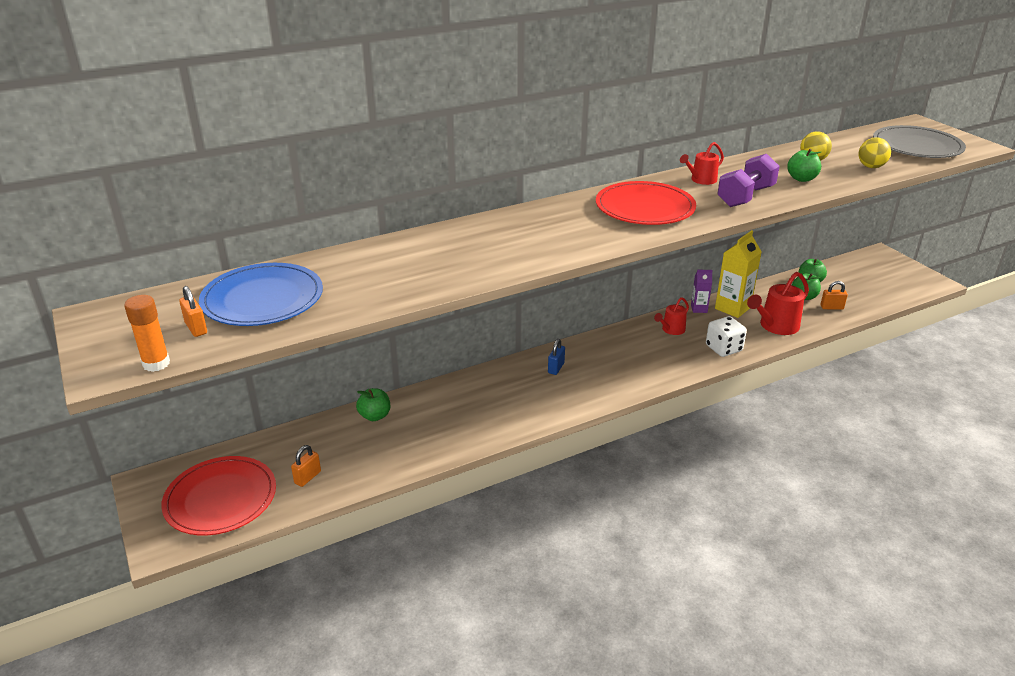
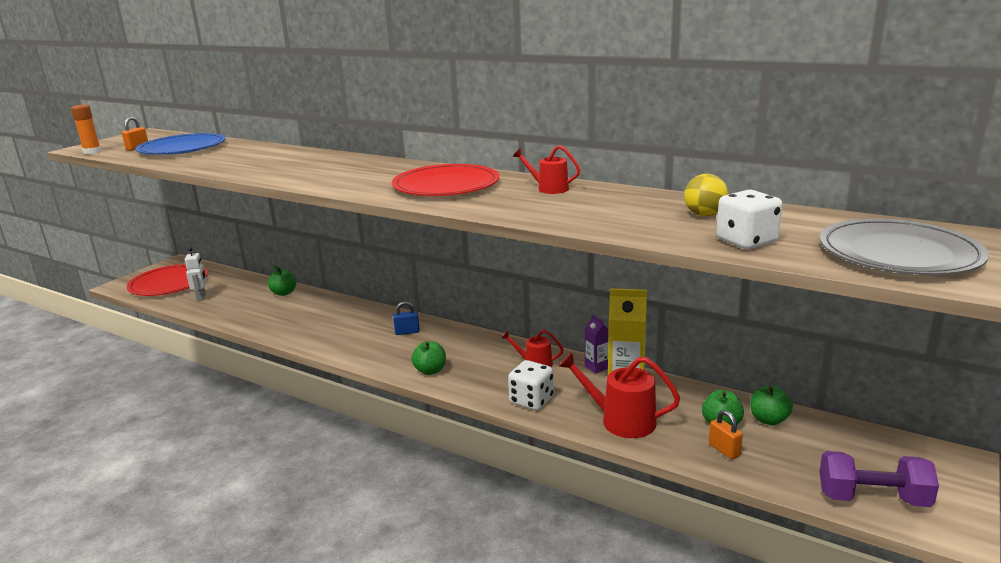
camera: 60 degrees right, 10 degrees down
orange padlock [291,445,321,487] -> white robot [185,247,207,301]
purple dumbbell [717,154,780,207] -> purple dumbbell moved to [819,451,939,507]
green apple [787,149,821,182] -> green apple moved to [411,341,446,375]
yellow ball [858,137,891,168] -> white dice [716,190,782,249]

